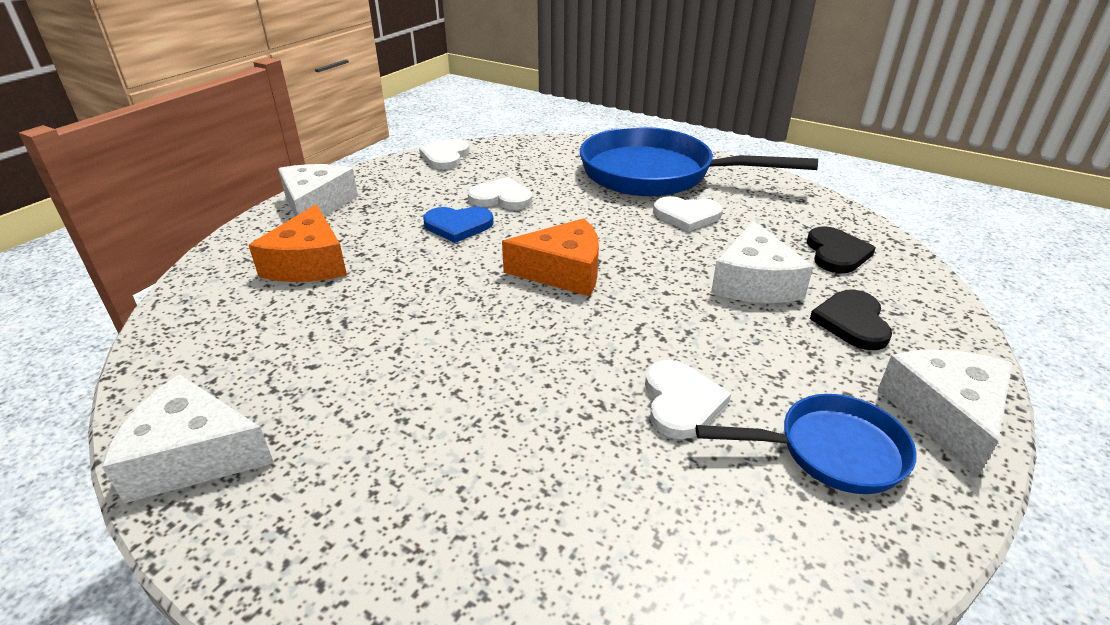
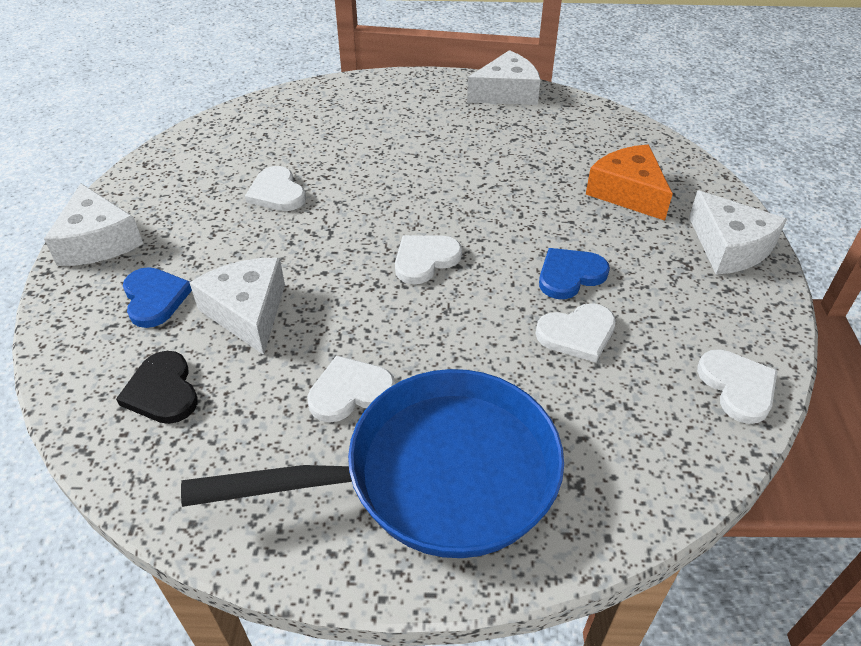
camera: 150 degrees right, 10 degrees up
orange cheese [502,218,599,296] -> white heart [395,235,462,284]
blue pan [696,394,917,494] -> none
black heart [810,289,892,350] -> blue heart [123,267,192,328]

